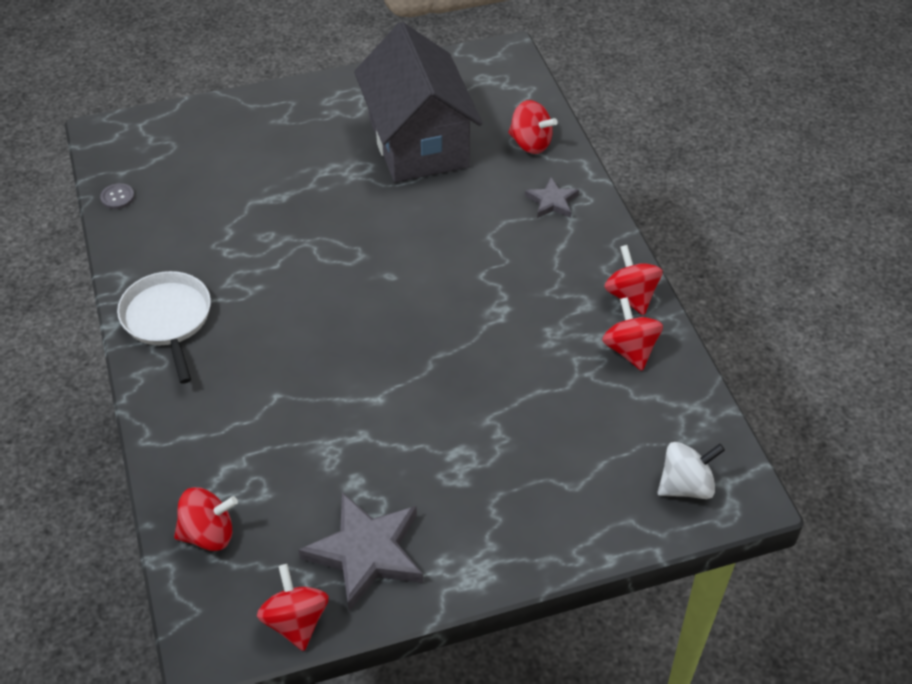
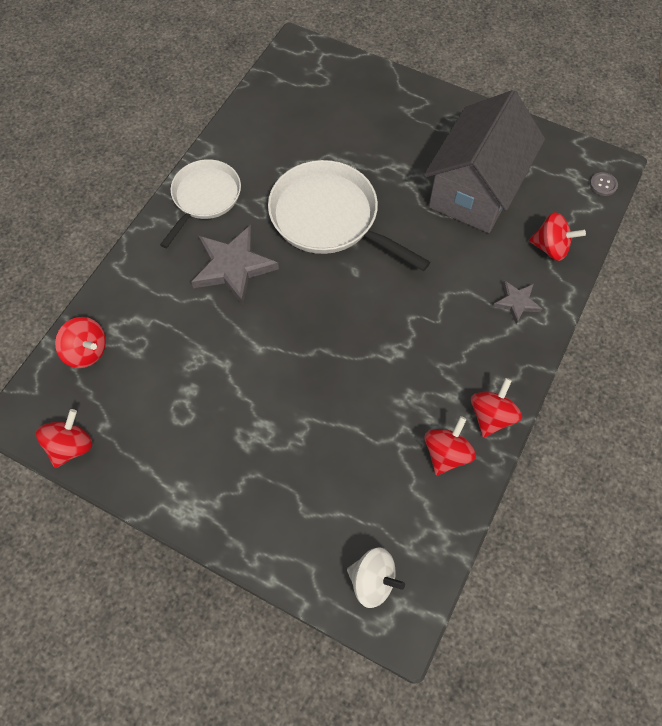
camera: 45 degrees right, 15 degrees up
grey button [100,183,135,209] -> grey button moved to [590,172,618,196]
grey star [299,492,423,611] -> grey star moved to [191,225,279,305]
red spinning top [508,100,558,154] -> red spinning top turned 60 degrees counterclockwise [529,212,586,261]
none -> white pan [268,160,431,271]

